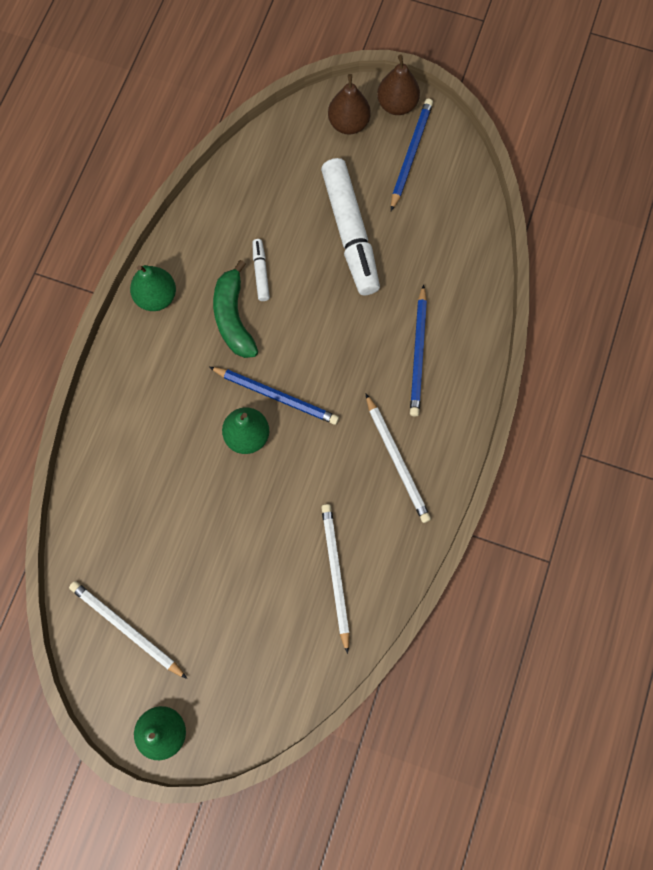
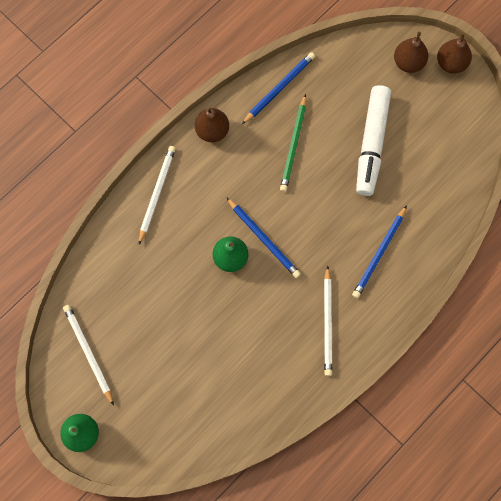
camera: 25 degrees right, 0 degrees up
green pear [130,265,176,311] -> brown pear [195,108,229,142]
green banana [213,260,258,358] -> none
white marker [252,239,270,301] -> green pencil [280,94,306,192]
white pencil [321,504,350,654] -> white pencil moved to [139,146,176,244]
blue pencil [391,98,433,211] -> blue pencil moved to [242,52,315,124]

